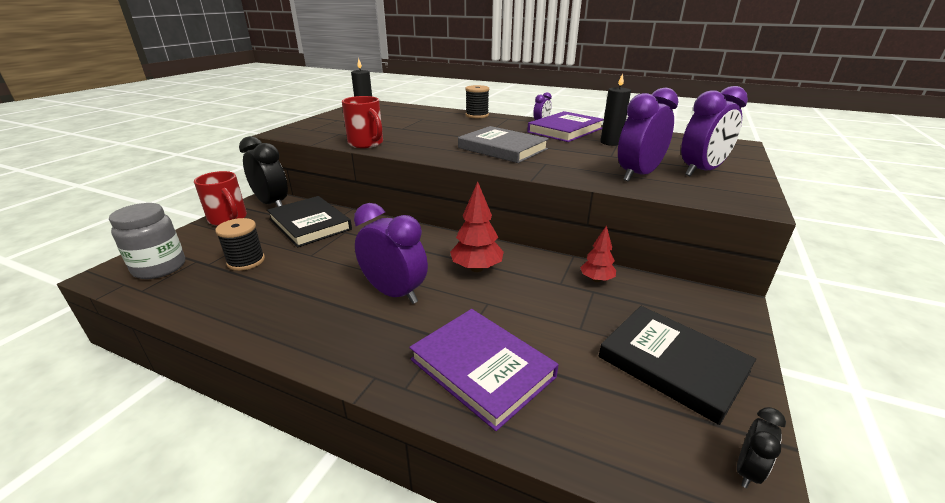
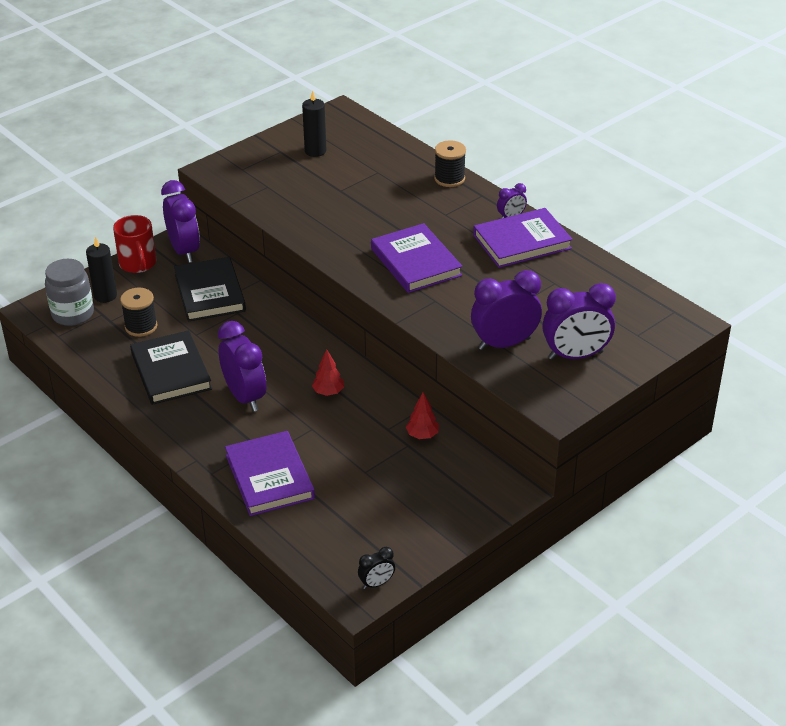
camera: 25 degrees right, 10 degrees up
black clock [239,136,288,207] -> purple clock [161,180,200,263]
red mug [342,96,383,148] -> none
red tree [450,181,504,272] -> red tree [312,349,344,396], size x0.64
grey book [458,126,549,163] -> purple book [371,223,463,293]
black book [599,306,756,425] -> black book moved to [130,330,212,405]
black candle [601,73,631,146] -> black candle moved to [86,237,117,303]

